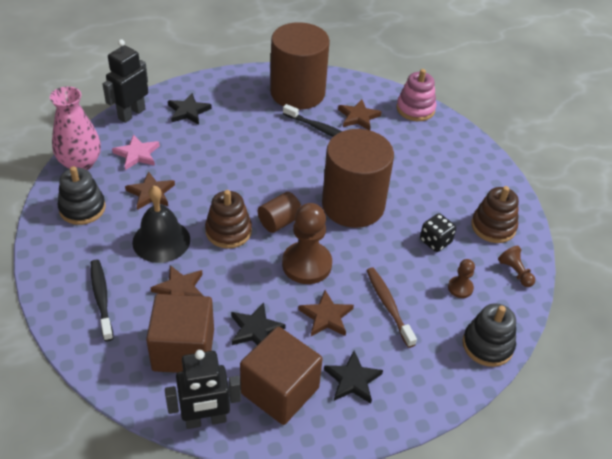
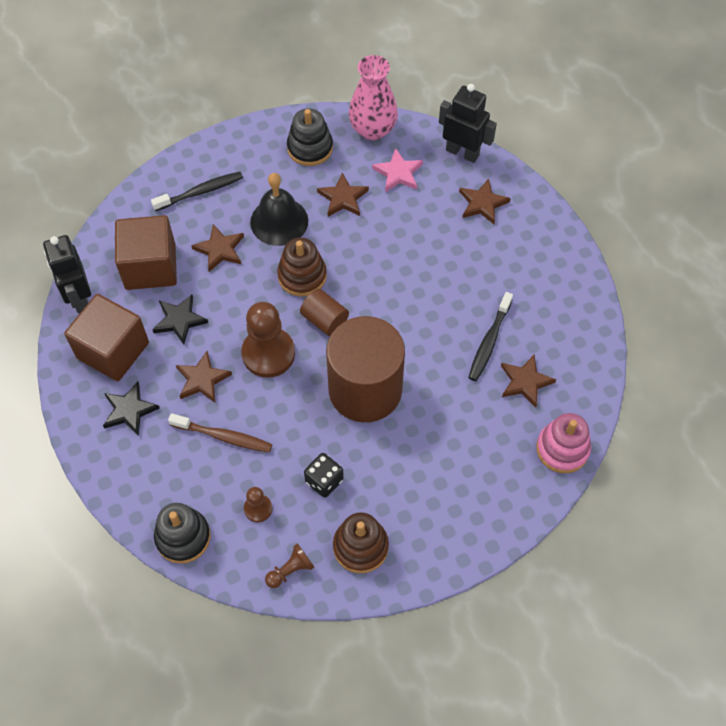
camera: 85 degrees right, 15 degrees up
black star [168,93,212,125] -> brown star [459,178,511,224]
brown cylinder [270,22,330,110] -> none
brown toothbrush [366,268,417,348] -> brown toothbrush turned 45 degrees clockwise [168,413,272,453]

